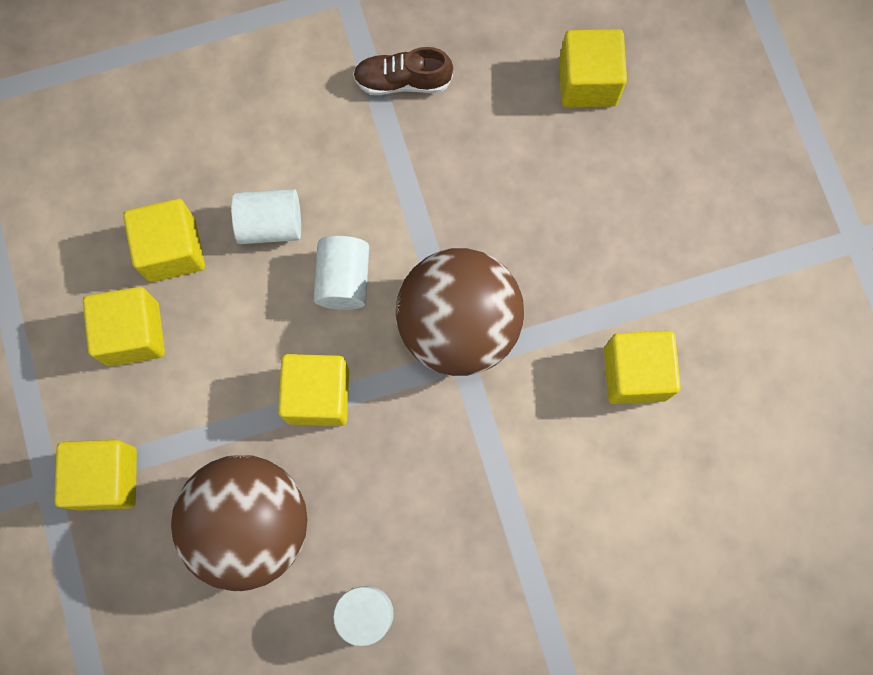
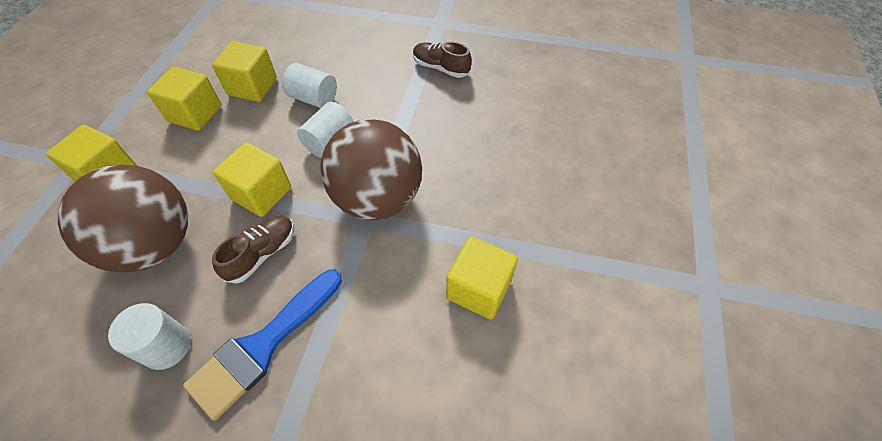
camera: 30 degrees right, 20 degrees down
yellow cube [559,29,627,108] -> none
none -> blue brush [183,270,342,421]
none -> brown shoe [212,216,294,284]

